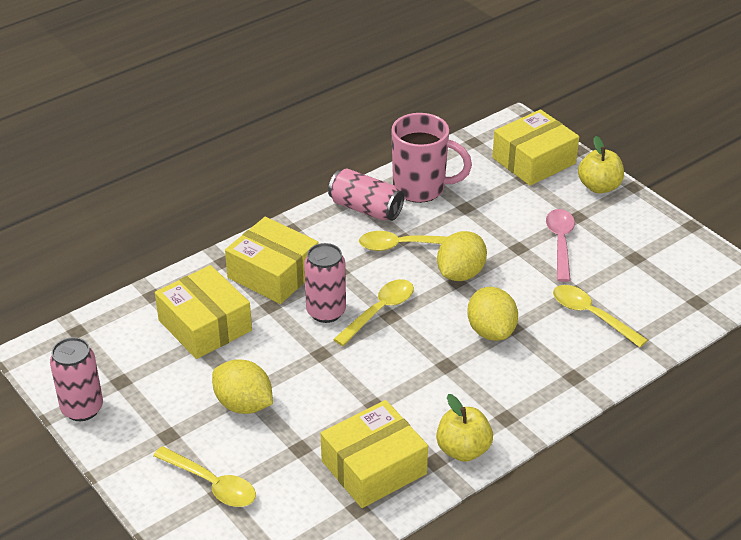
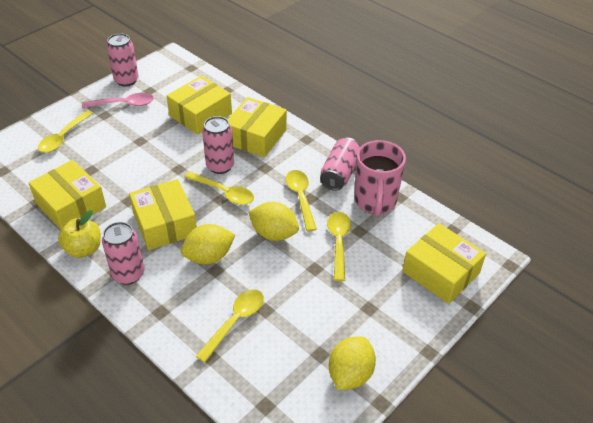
camera: 80 degrees right, 5 degrees up
yellow lemon [212,359,273,414] -> yellow lemon moved to [329,336,376,390]
pink spoon [546,209,575,282] -> pink spoon moved to [82,93,154,108]
yellow apple [578,136,624,194] -> none
none -> pink can [102,222,144,285]
none -> yellow box [129,179,197,250]
none -> yellow spoon [327,212,351,281]

